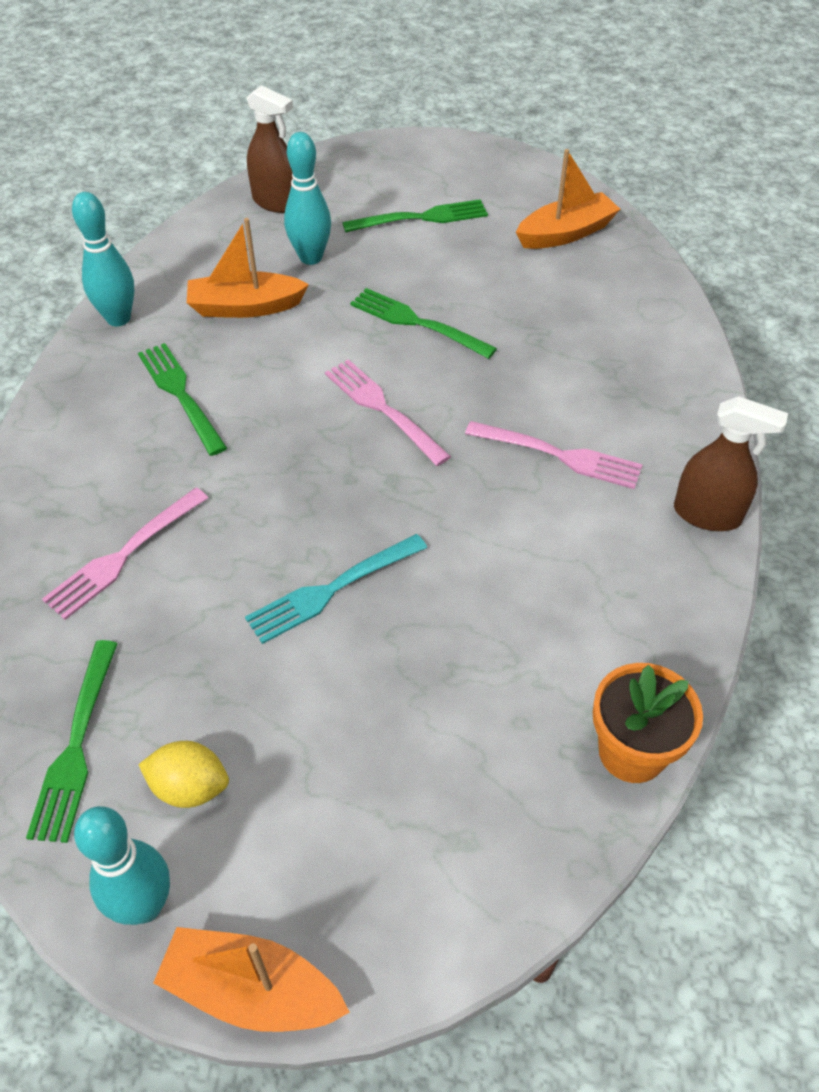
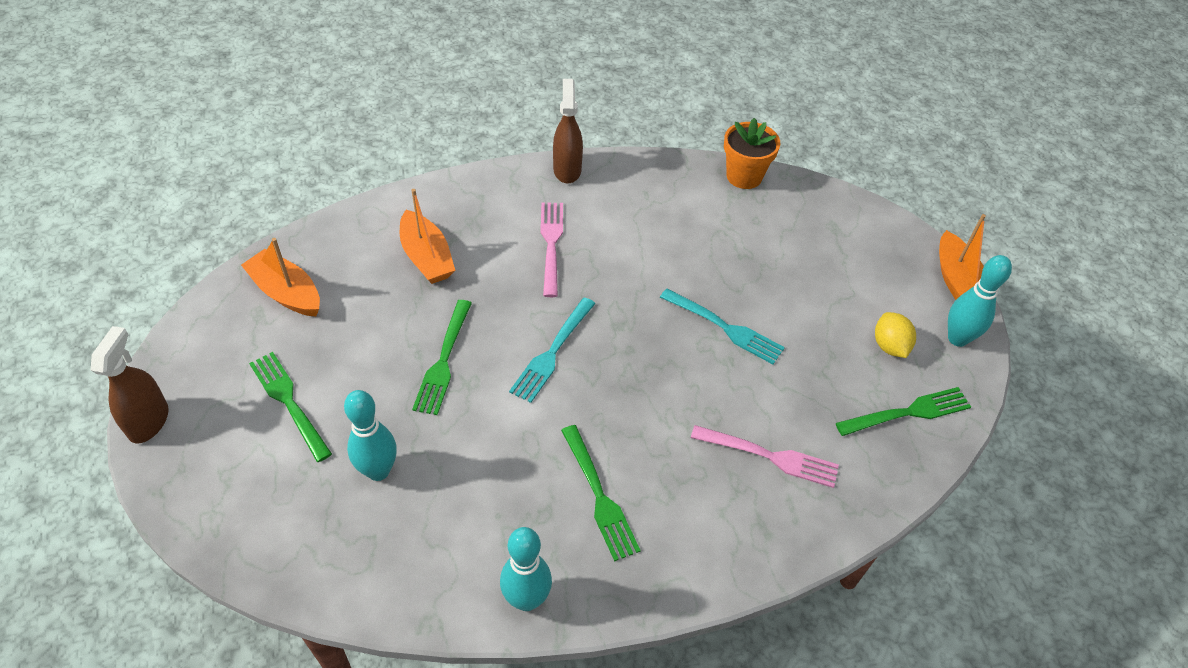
camera: 115 degrees left, 0 degrees up
green fork [138,343,227,456] -> green fork turned 60 degrees counterclockwise [561,425,641,562]
orange boat [187,218,309,318] -> orange boat moved to [400,189,455,284]
brown spray bottle [246,85,293,213] -> brown spray bottle moved to [91,326,169,443]
pink fork [325,359,451,466] -> turquoise fork [509,297,595,403]

